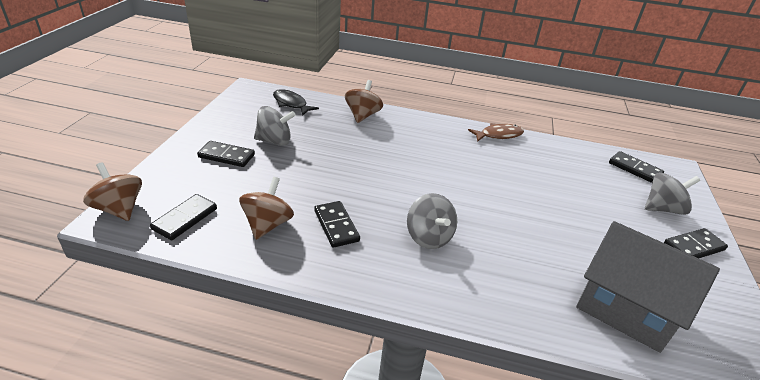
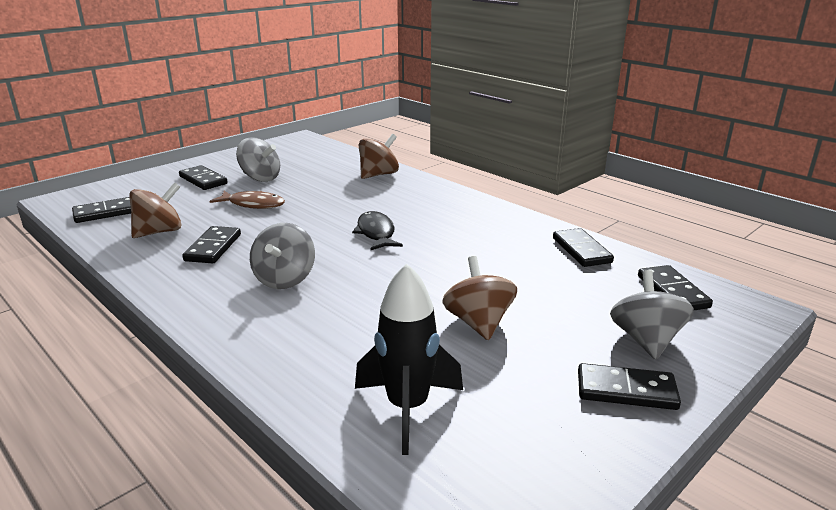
camera: 35 degrees right, 10 degrees down
brown spinning top [83,162,142,221] -> brown spinning top moved to [442,256,517,340]
black fish [273,89,319,116] -> black fish moved to [352,211,403,251]
brown fish [468,123,524,142] -> brown fish moved to [209,191,285,209]
grey house [576,221,720,353] -> black rocket [355,263,463,455]
grey spinning top [645,173,700,215] -> grey spinning top turned 105 degrees counterclockwise [610,270,694,360]
none -> black domino [553,228,614,267]

